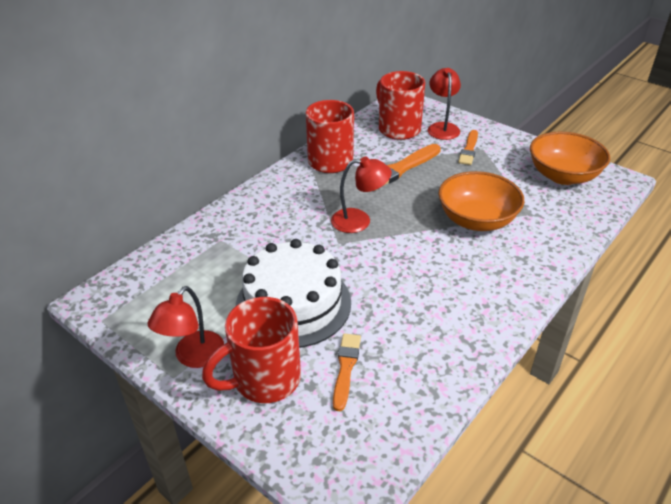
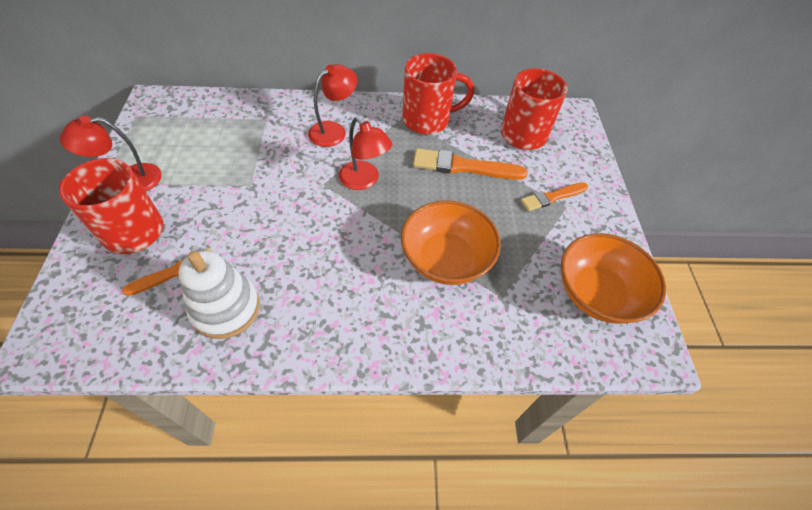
camera: 45 degrees right, 15 degrees up
white cake [236,239,351,348] -> none
red lamp [428,68,461,140] -> red lamp moved to [308,64,357,147]
none -> white stacking toy [179,250,260,339]

